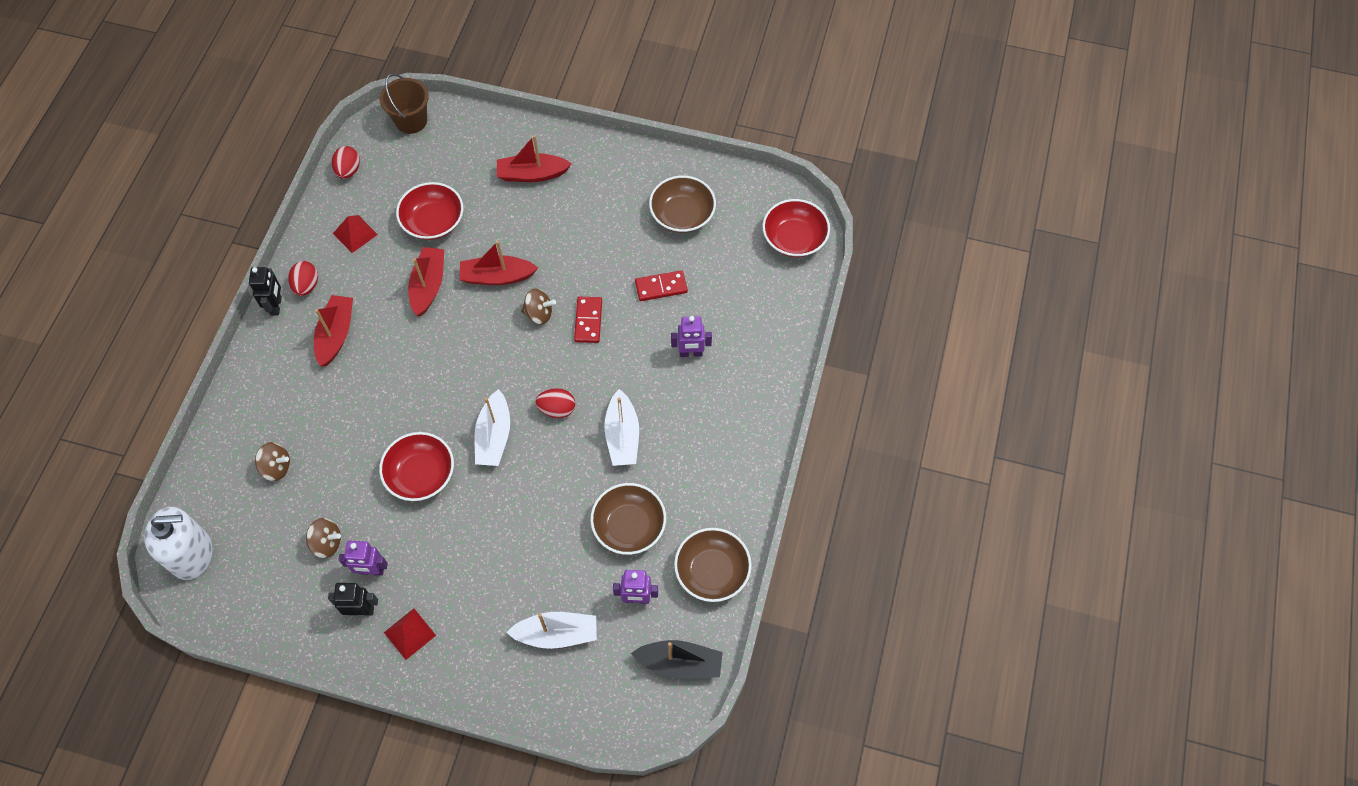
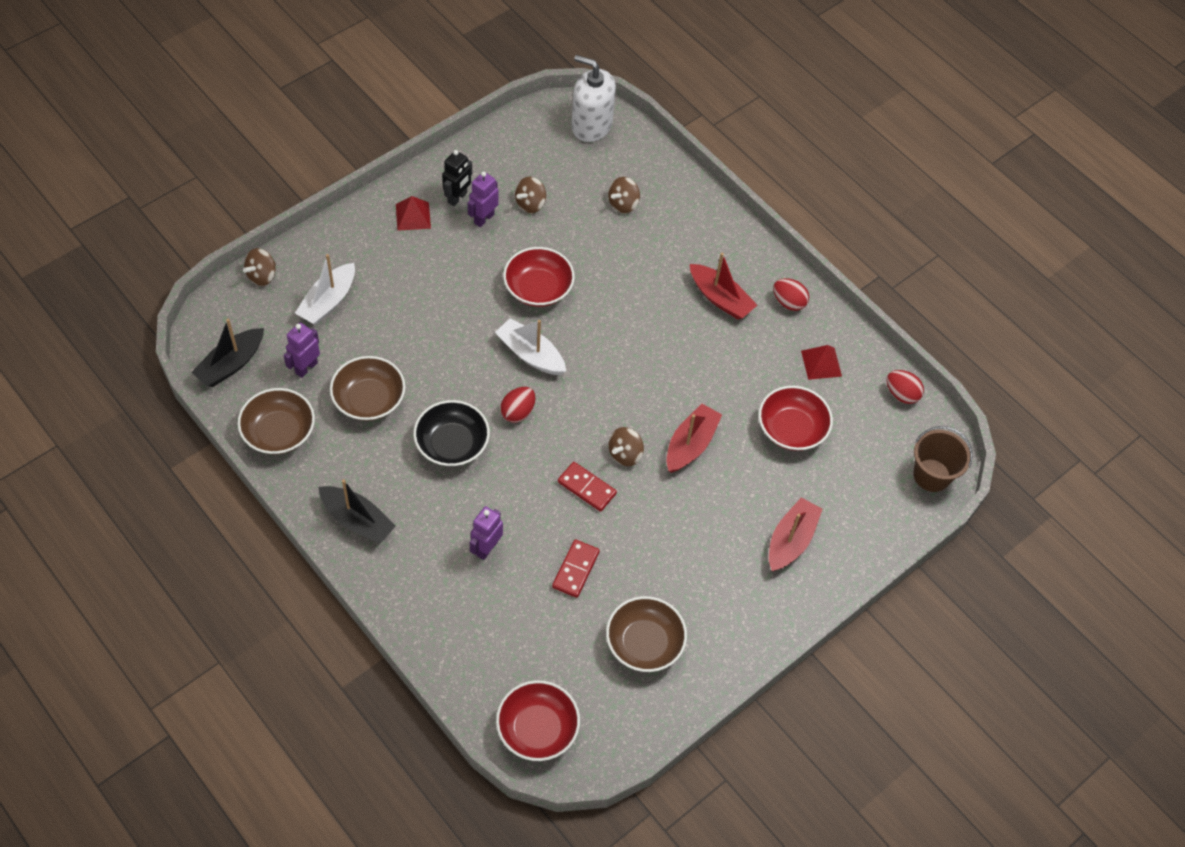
camera: 120 degrees right, 5 degrees down
white soap dispenser [144,507,212,580] -> white soap dispenser turned 90 degrees clockwise [571,55,616,142]
black robot [249,267,282,316] -> none
red boat [408,247,444,316] -> none
white boat [604,389,639,466] -> black bowl [413,400,490,467]
none -> brown spinning top [243,248,276,286]
none -> black boat [318,479,396,544]

